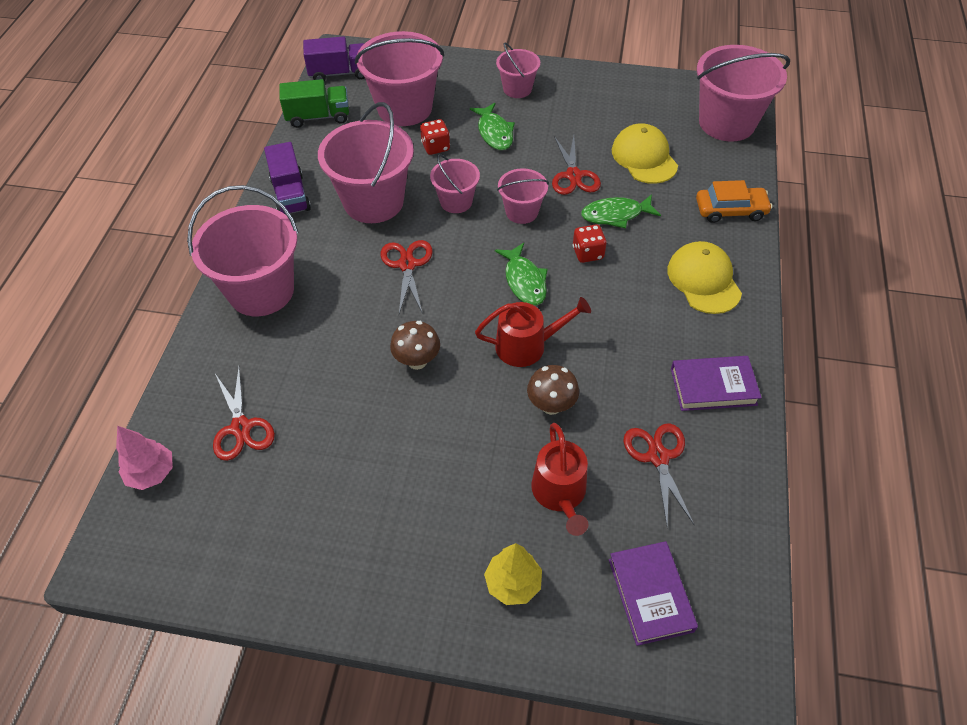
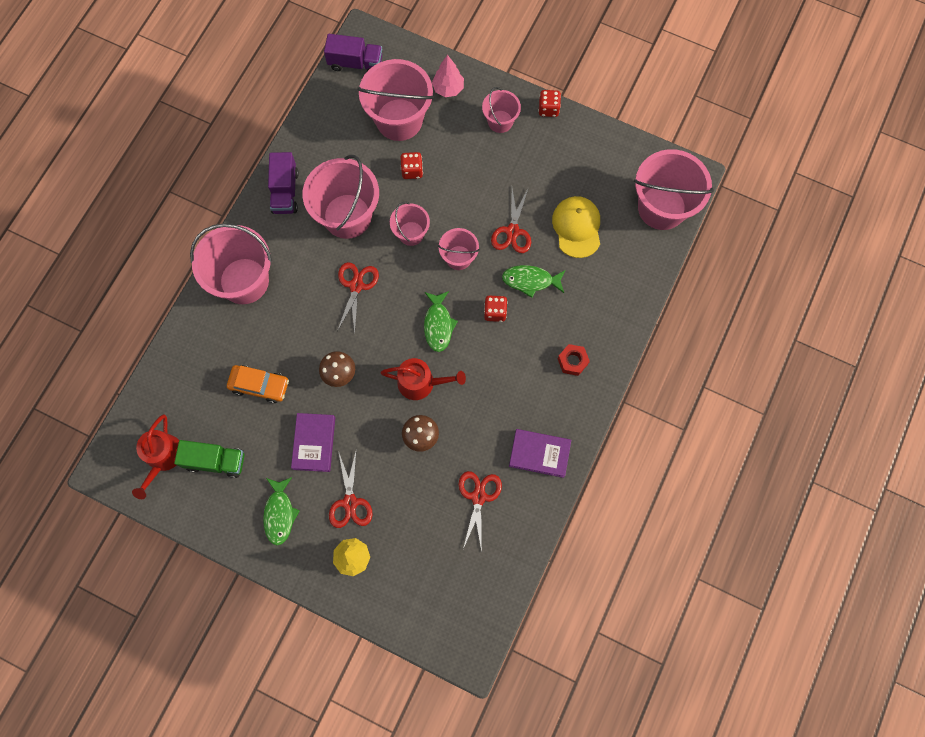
camera: 15 degrees right, 20 degrees up
pink tree [116,426,173,490] -> pink tree moved to [432,55,464,97]
red scissors [213,368,275,461] -> red scissors moved to [329,448,373,528]
green truck [280,79,349,128] -> green truck moved to [174,440,245,478]
green fish [470,103,515,150] -> green fish moved to [263,477,300,546]
red watering can [531,423,588,536] -> red watering can moved to [132,414,179,499]
purple book [609,541,698,646] -> purple book moved to [291,413,335,472]
yellow cap [667,241,742,314] -> red nut [558,344,590,376]
orange car [696,180,772,223] -> orange car moved to [227,365,289,403]
none -> red dice [538,90,561,117]

